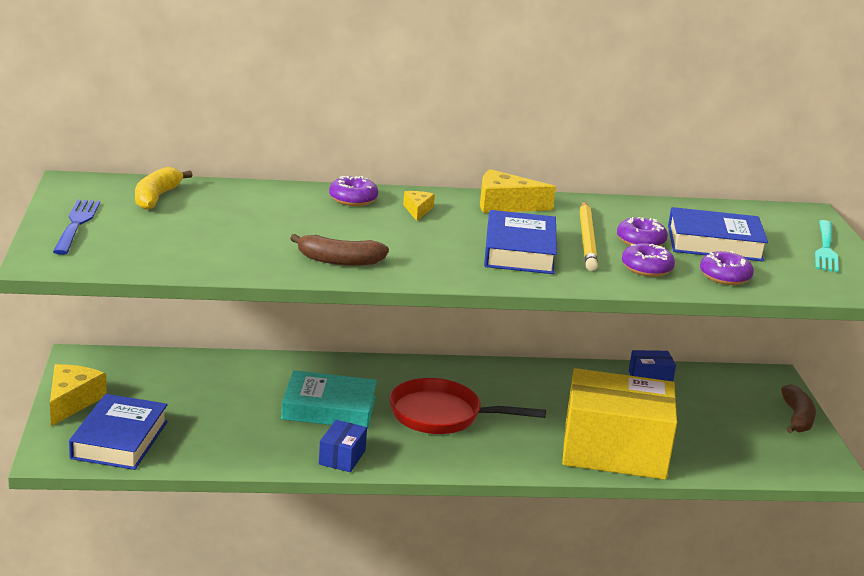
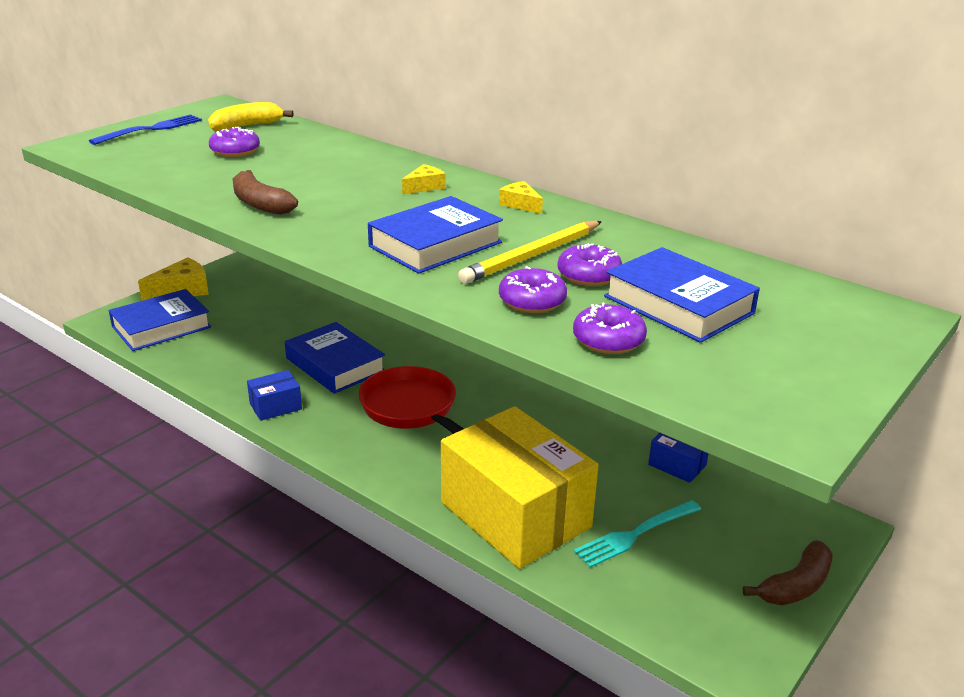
camera: 45 degrees right, 5 degrees up
turquoise book [281,370,377,429] -> blue book [285,322,385,394]
purple donut [329,176,378,206] -> purple donut moved to [209,127,260,157]
yellow cheese [480,169,556,213] -> yellow cheese [499,181,543,214], size x0.56
turquoise fork [815,220,839,273] -> turquoise fork moved to [574,500,701,568]

